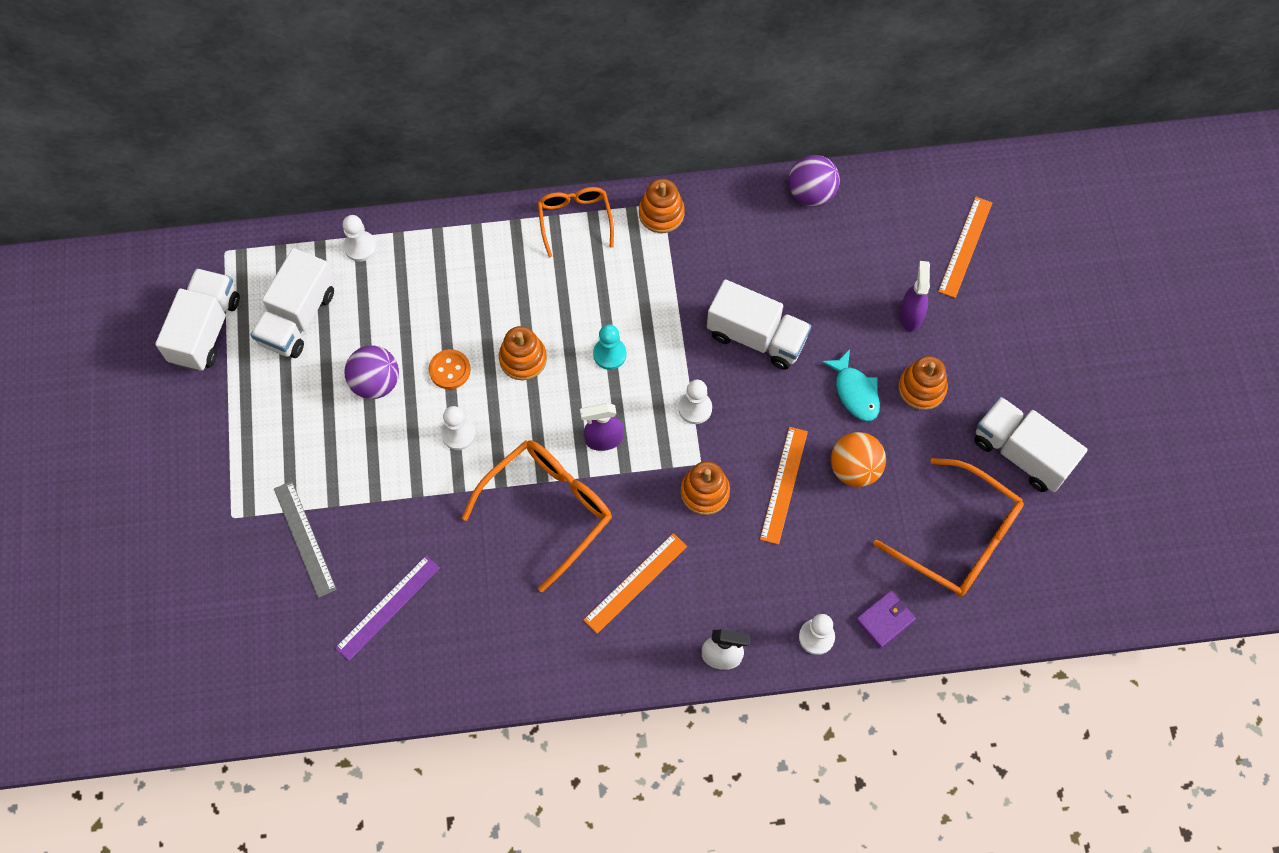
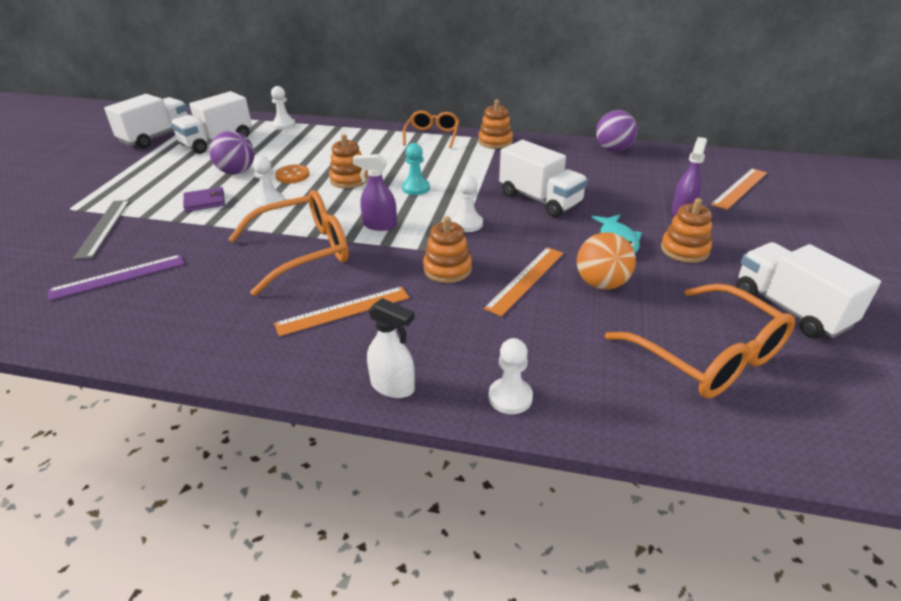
camera: 20 degrees right, 30 degrees down
purple wallet [855,590,916,648] -> purple wallet moved to [183,187,225,212]

